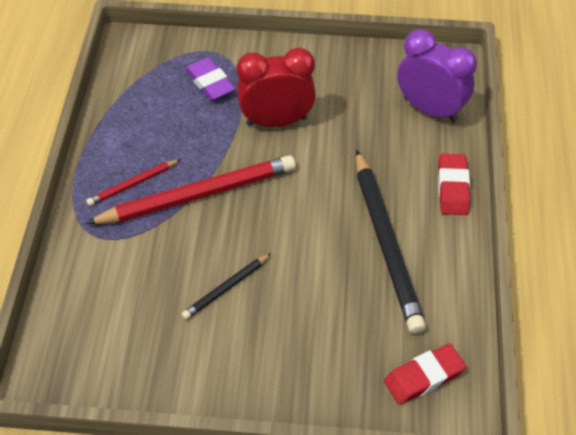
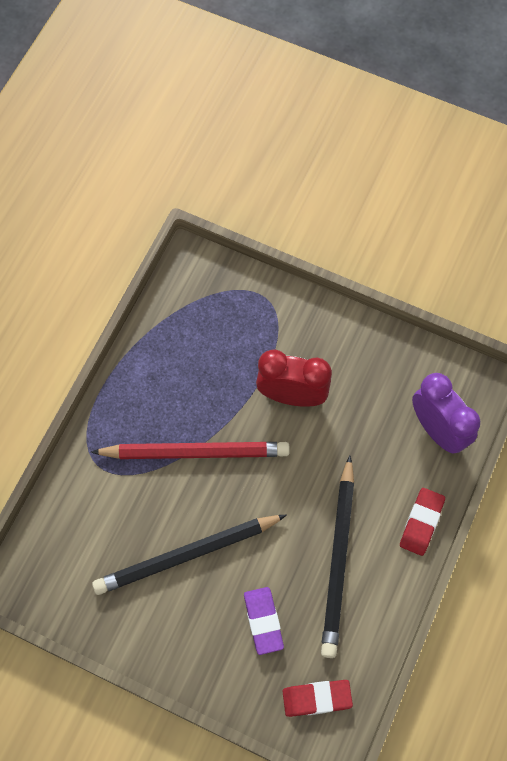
camera: 20 degrees right, 15 degrees up
red pencil [86,159,181,206] -> none
black pencil [182,253,271,320] -> black pencil [92,515,287,595], size x2.05
purple eraser [185,57,235,101] -> purple eraser moved to [244,587,284,655]

